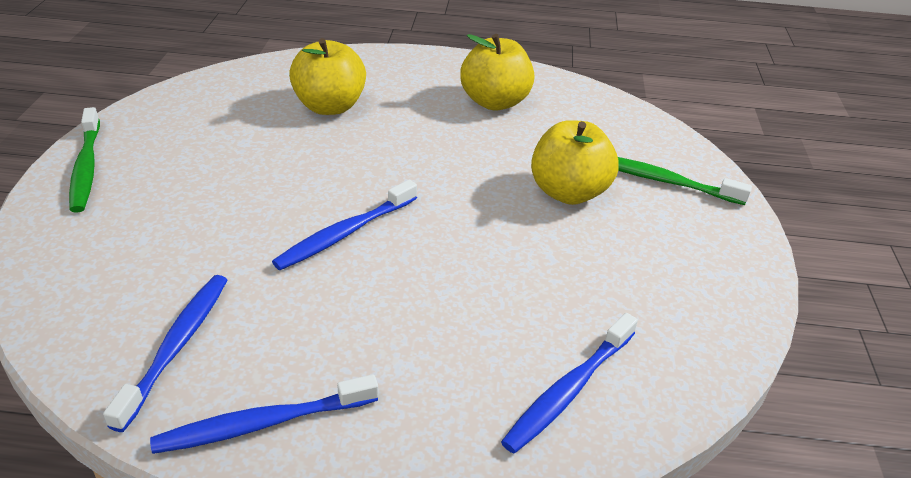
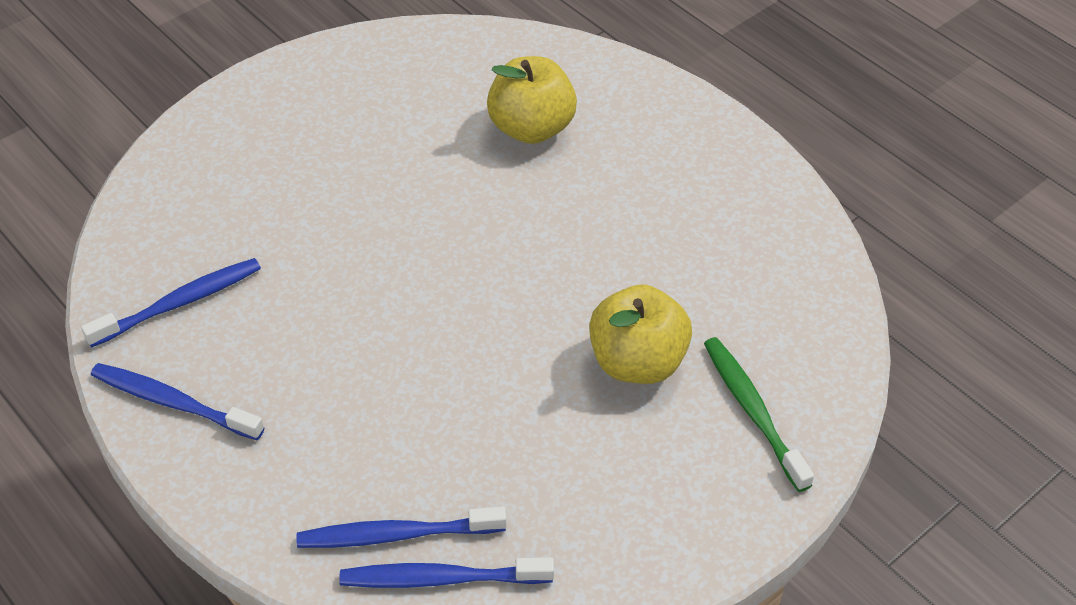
camera: 45 degrees right, 10 degrees up
green toothbrush [69,107,100,213] -> none
blue toothbrush [272,180,417,270] -> blue toothbrush moved to [339,557,554,588]
yellow apple [460,34,535,110] -> none

